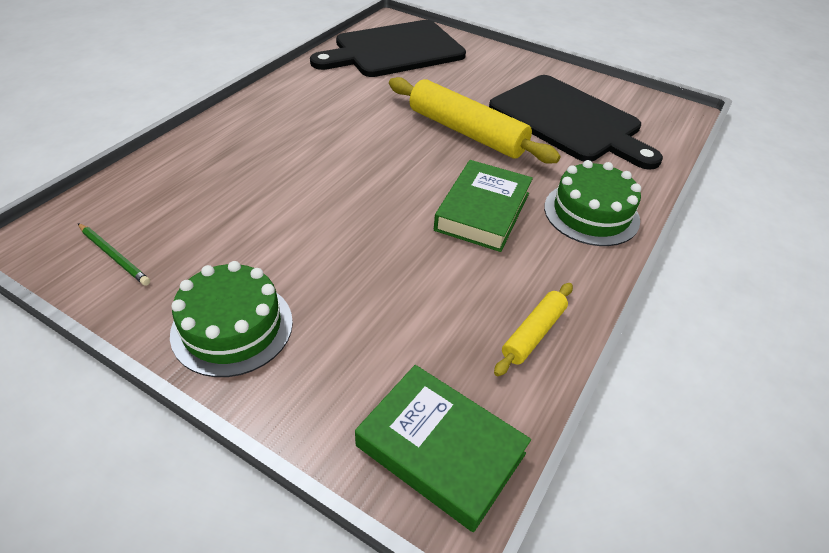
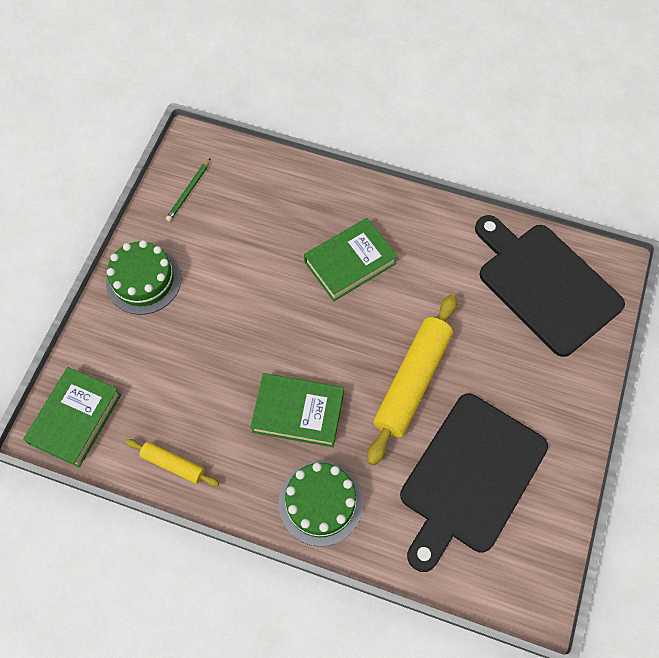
camera: 80 degrees right, 20 degrees up
none -> green book [304,218,398,301]

